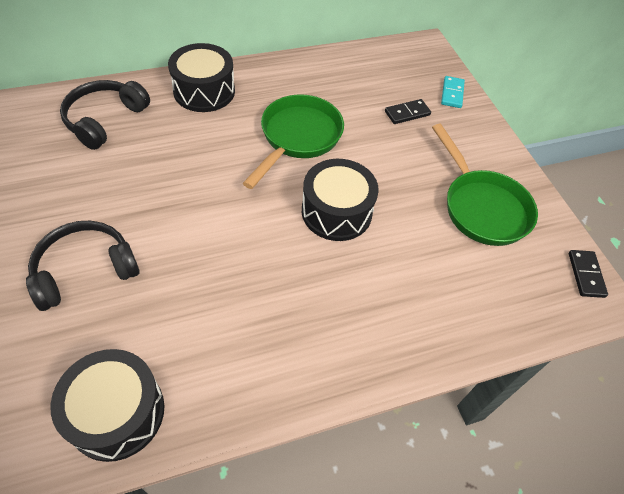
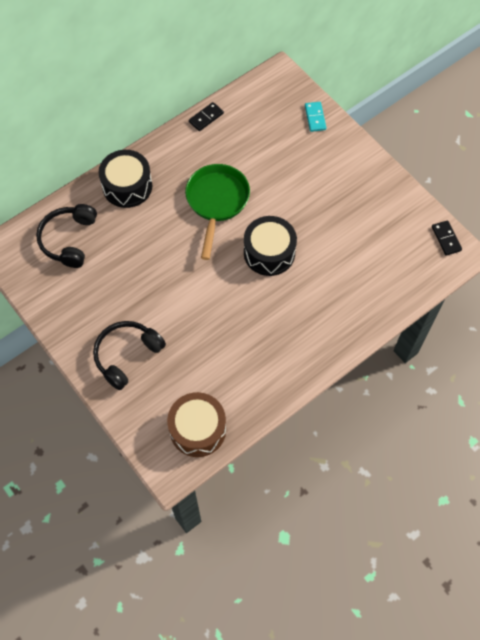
camera: 15 degrees left, 10 degrees up
black drum [51,349,164,462] -> brown drum [167,392,226,457]
black domino [385,99,431,124] -> black domino moved to [189,102,224,131]
green pan [432,124,538,246] -> none

